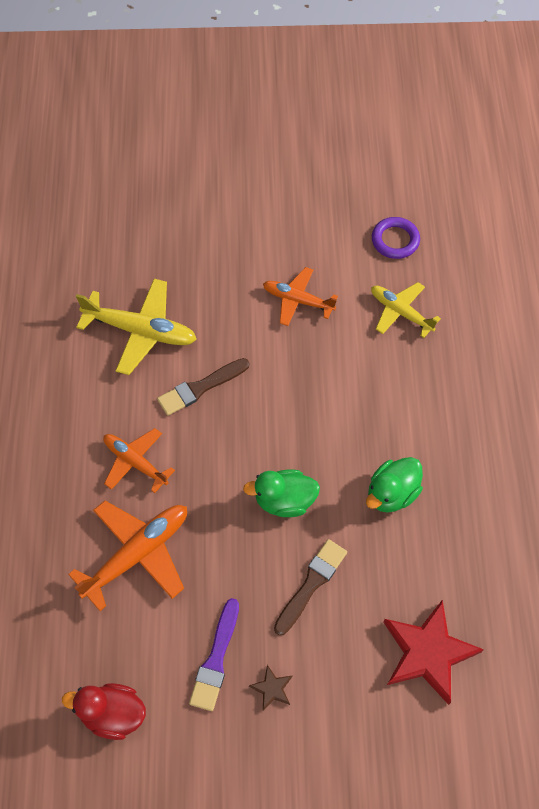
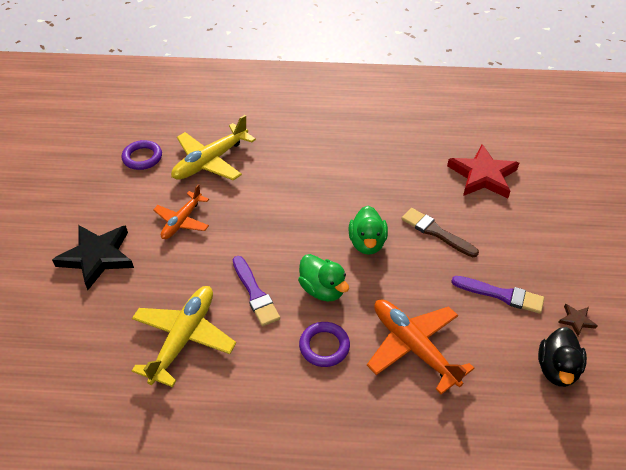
camera: 85 degrees left, 15 degrees down
red duck [62,683,146,740] -> black duck [538,327,587,387]
orange plane [103,428,175,493] -> purple ring [299,322,350,367]
brown brush [157,358,249,416] -> purple brush [233,256,280,326]
brown star [249,665,292,711] -> brown star moved to [558,303,598,336]
green duck [366,457,423,513] -> green duck moved to [298,254,349,301]
yellow plane [371,282,441,338] -> yellow plane [171,115,256,180], size x1.55
none -> black star [52,225,134,290]

